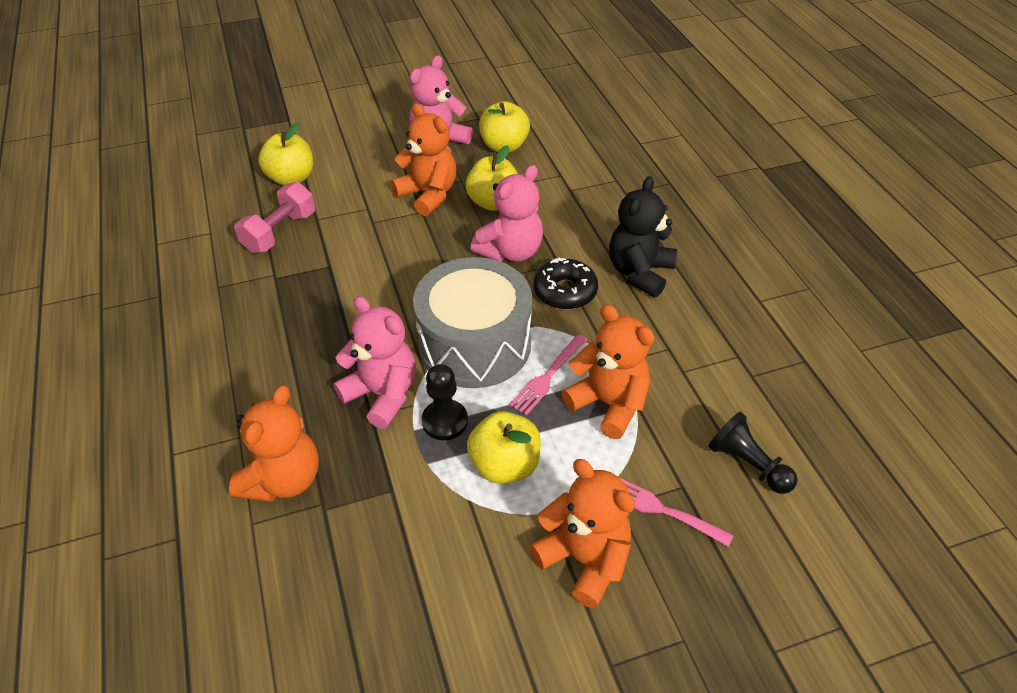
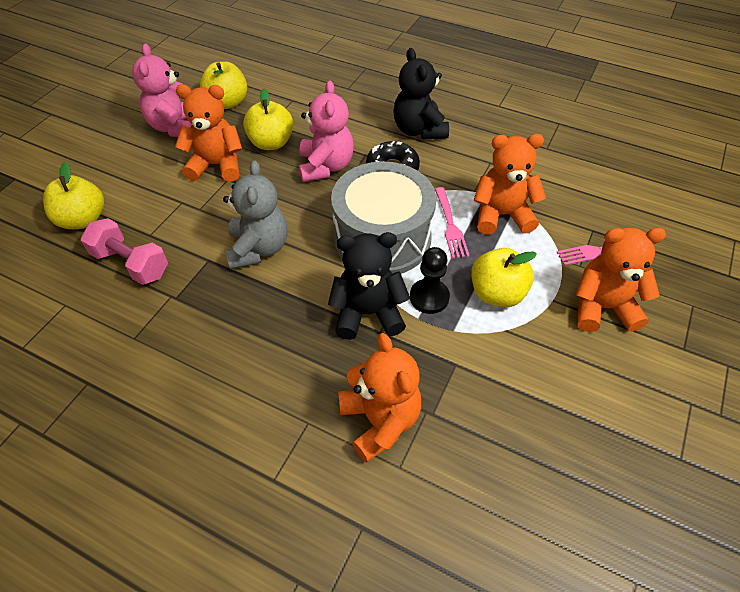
camera: 45 degrees left, 5 degrees up
pink dumbbell [234,182,315,253] -> pink dumbbell turned 45 degrees counterclockwise [81,218,168,285]
pink teddy bear [333,296,416,429] -> black teddy bear [328,232,410,340]
black pawn [708,411,797,494] -> none
none -> grey teddy bear [223,160,287,270]

